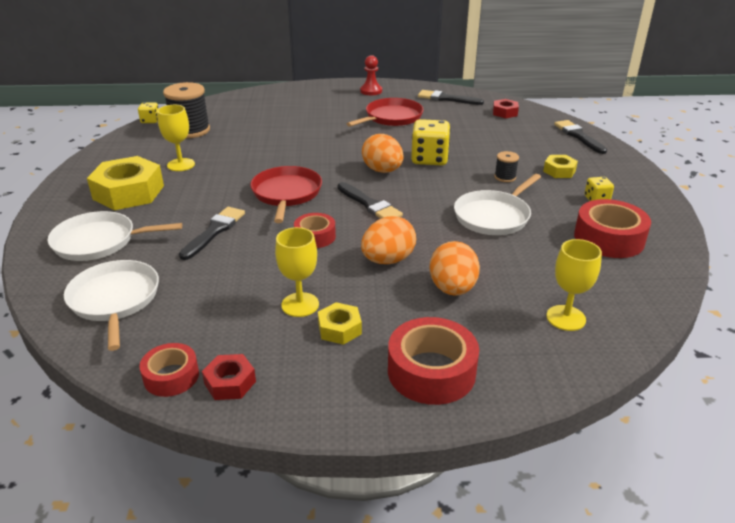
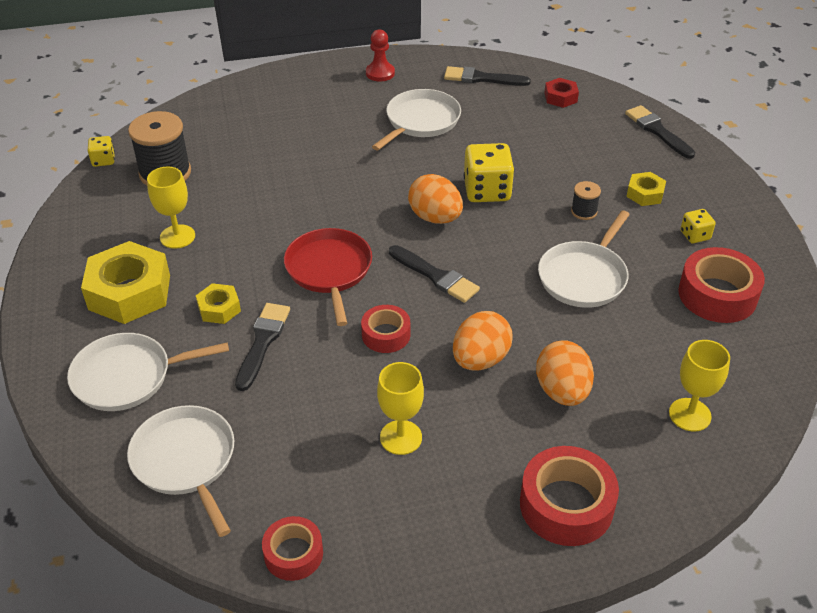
camera: 10 degrees left, 10 degrees up
red nut [202,354,256,400] -> none
yellow nut [318,302,362,345] -> yellow nut moved to [196,283,241,324]
red pan [346,98,424,127] -> white pan [372,89,461,151]

